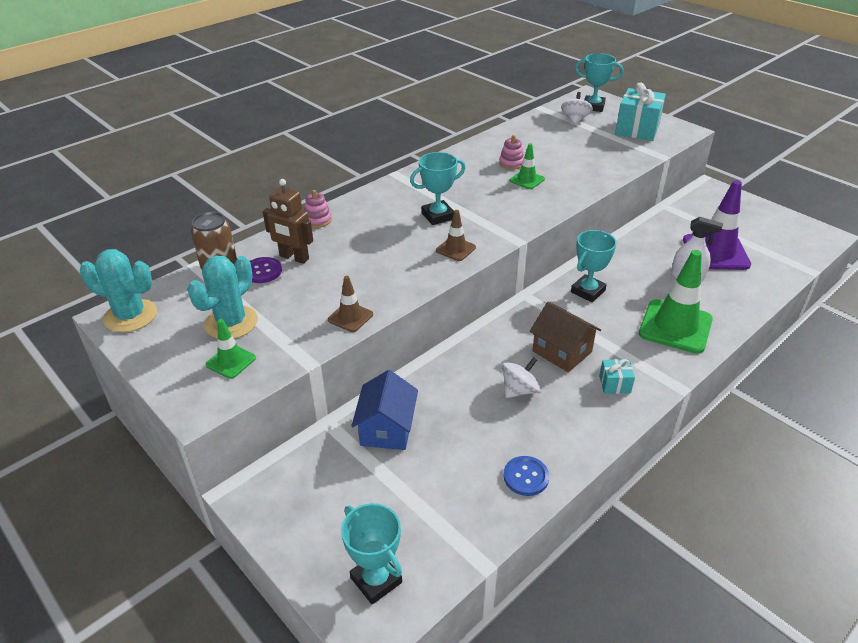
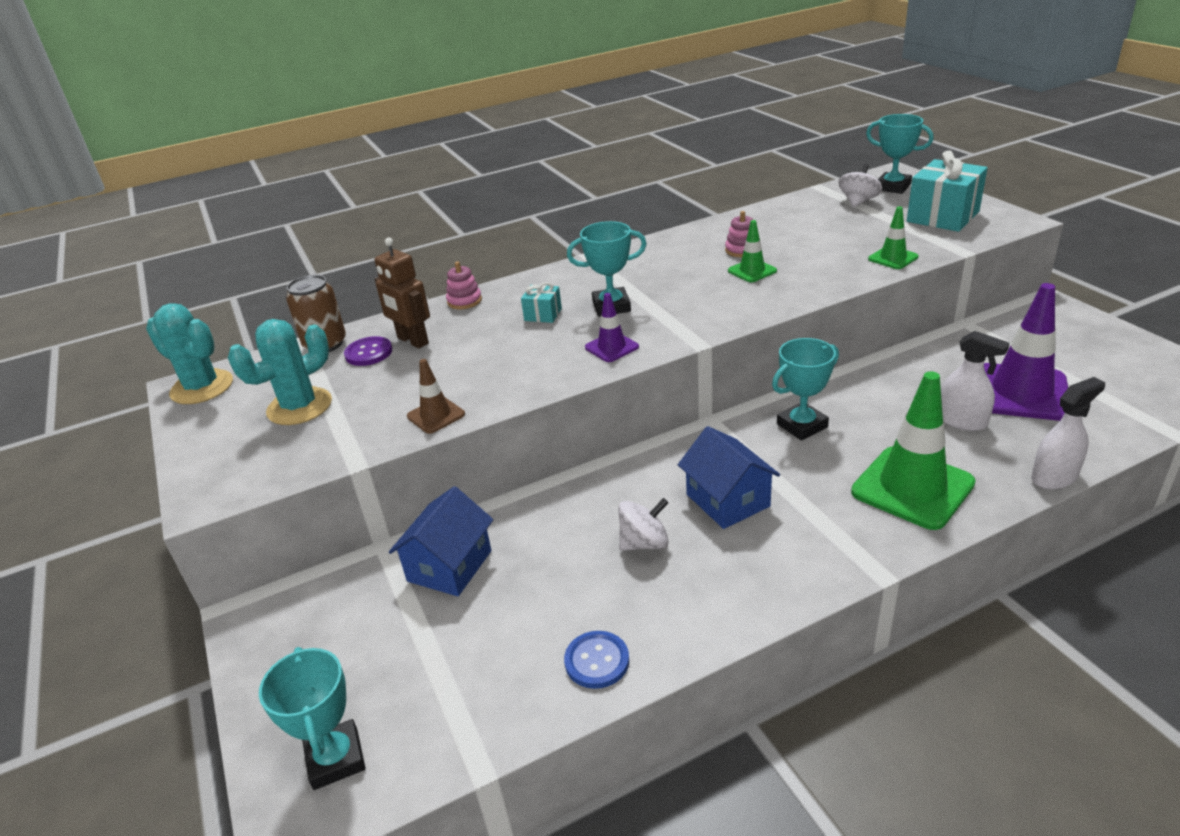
camera: 20 degrees right, 5 degrees down
green traffic cone [206,319,256,379] -> green traffic cone moved to [868,206,919,269]
brown traffic cone [436,210,476,261] -> purple traffic cone [585,293,639,362]
brown house [529,302,601,372] -> blue house [678,426,780,529]
turquoise gift [599,359,635,394] -> turquoise gift moved to [521,282,562,323]
none -> white spray bottle [1031,377,1105,490]

